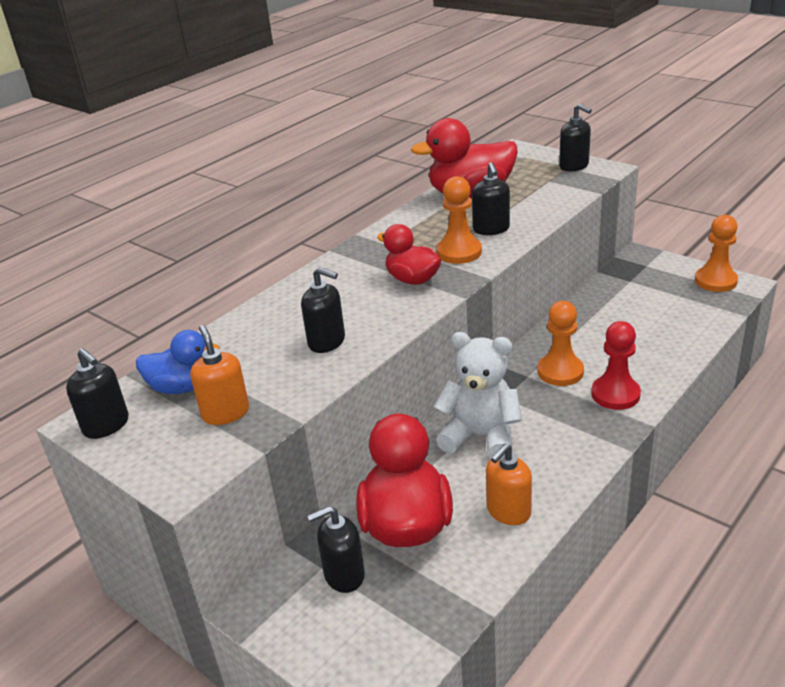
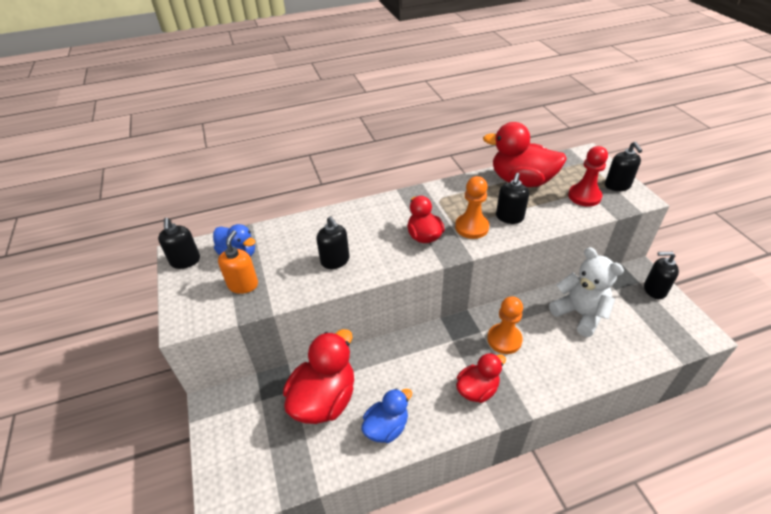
camera: 30 degrees right, 10 degrees up
black soap dispenser [307,506,365,593] -> black soap dispenser moved to [644,252,679,299]
white teddy bear [434,332,522,459] -> white teddy bear moved to [549,247,624,337]
orange soap dispenser [486,444,532,525] -> blue duck [361,388,412,443]
red pawn [591,321,641,410] -> red pawn moved to [568,146,608,207]
orange pawn [695,215,738,292] -> none
none -> red duck [456,353,506,403]

